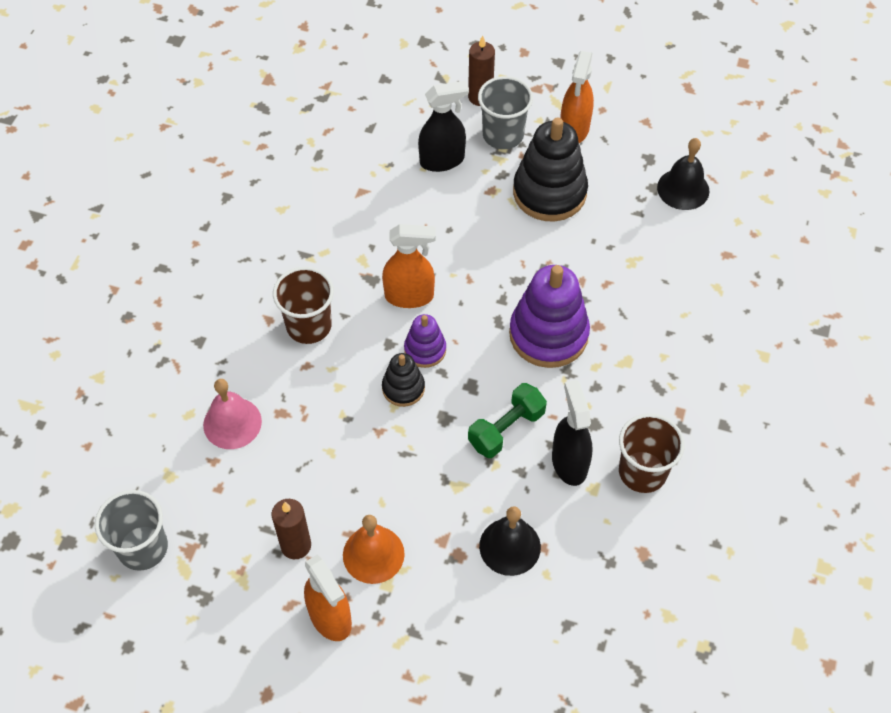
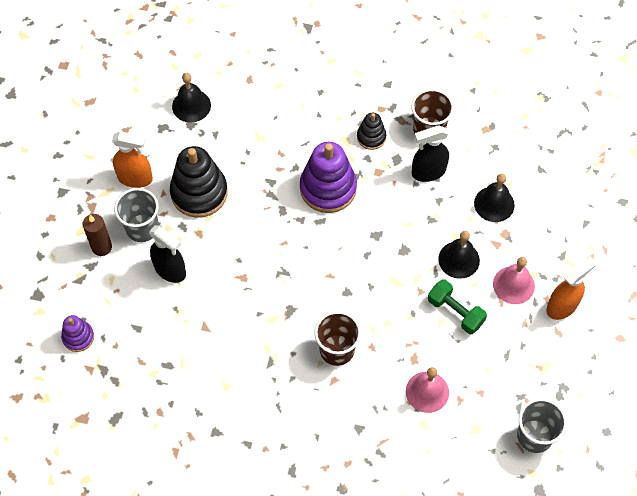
camera: 95 degrees left, 5 degrees up
brown candle [272,499,311,559] -> none
orange bell [343,515,405,584] -> pink bell [493,257,535,304]
orange spray bottle [382,224,436,308] -> none
black stacking toy [382,353,425,407] -> black stacking toy moved to [357,113,386,150]
purple stacking toy [404,314,446,368] -> purple stacking toy moved to [61,315,94,352]
black spray bottle [418,81,469,172] -> black spray bottle turned 150 degrees clockwise [149,225,186,283]
green dumbbell [468,383,547,458] -> green dumbbell moved to [428,279,487,334]
none -> black bell [438,231,480,279]

